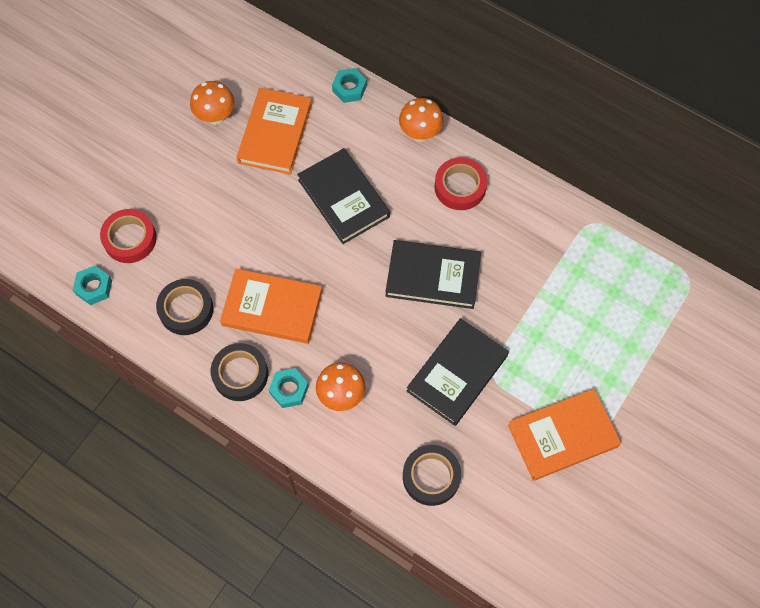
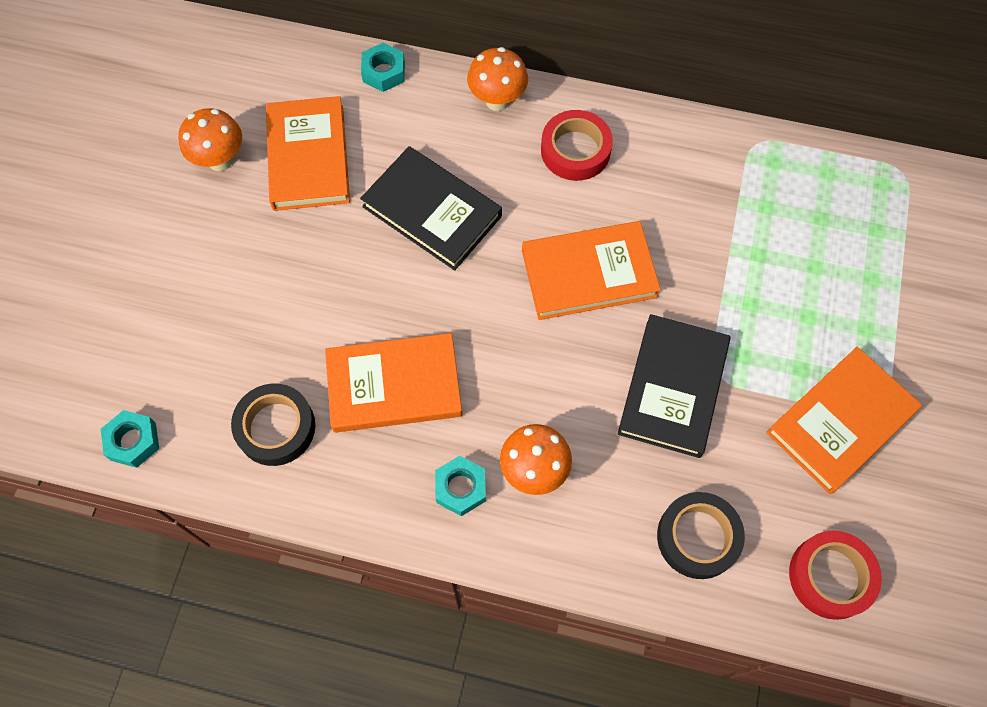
camera: 20 degrees left, 0 degrees up
red tape [100,209,157,263] -> red tape moved to [789,531,882,620]
black tape [211,343,268,401] -> none
black book [385,240,481,309] -> orange book [522,221,661,320]

